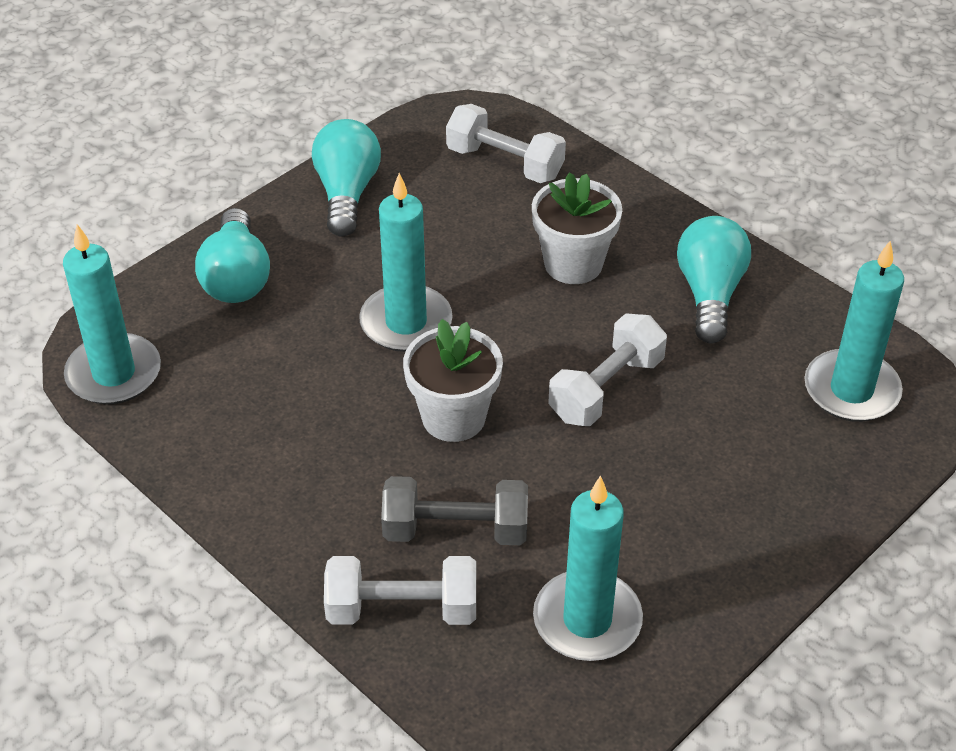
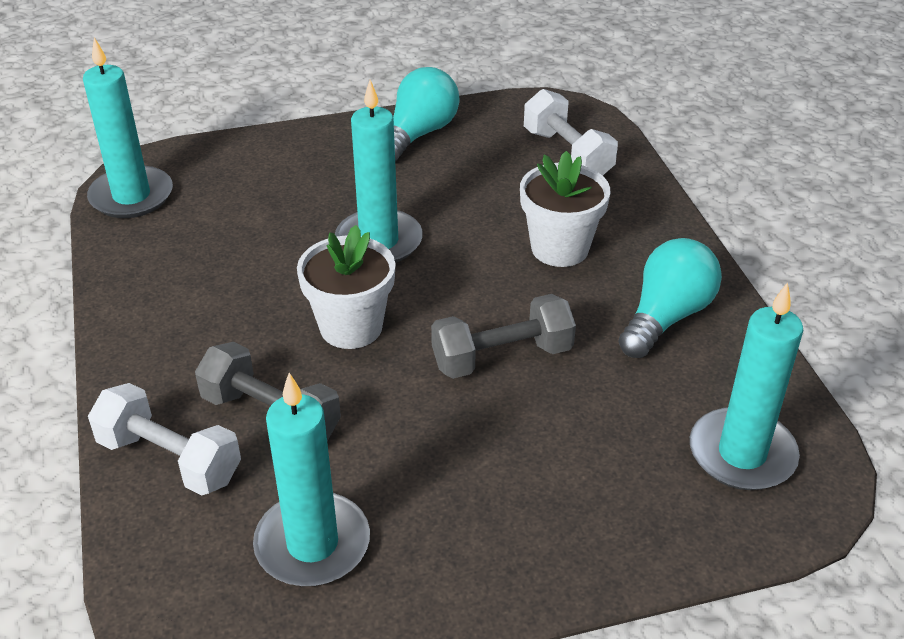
camera: 30 degrees right, 5 degrees down
turquoise light bulb [195,208,270,303] -> none
white dumbbell [548,313,667,426] -> grey dumbbell [431,294,576,379]

